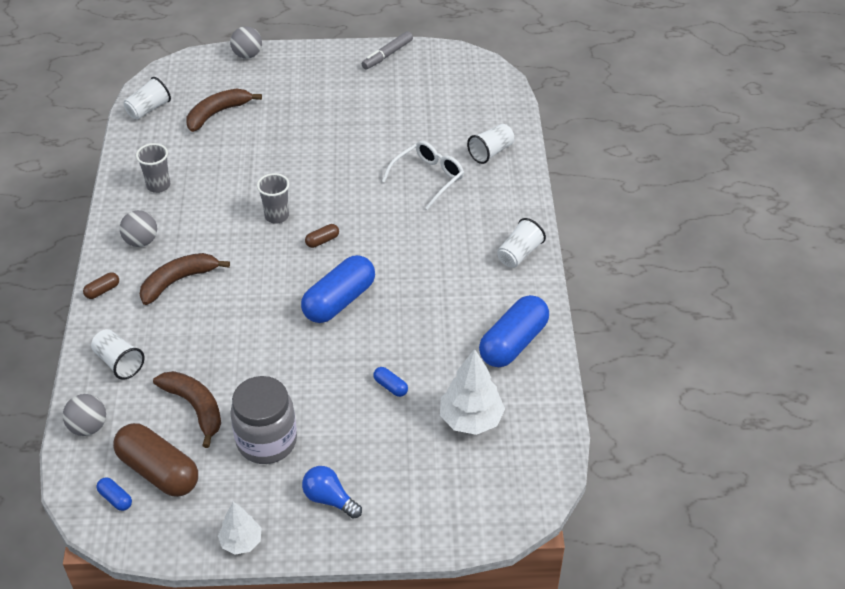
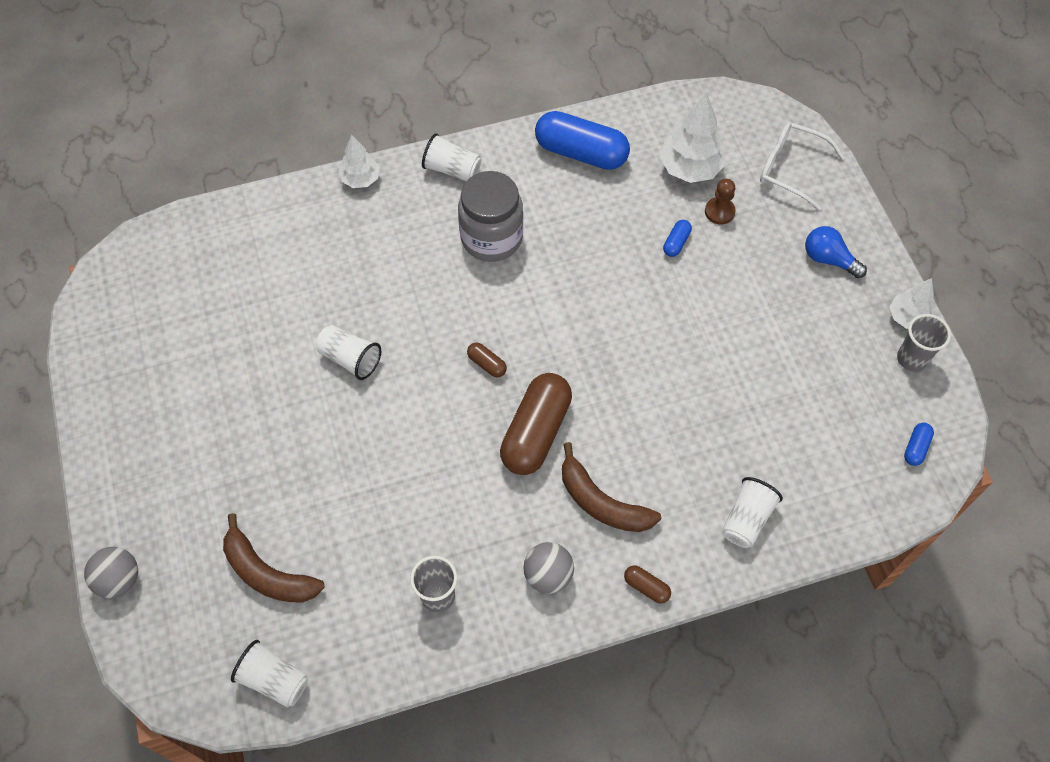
camera: 105 degrees left, 15 degrees up
grey ball [63,394,106,436] -> none
brown capsule [113,423,198,497] -> brown capsule moved to [500,373,572,475]
brown banana [153,371,221,448] -> none
grey jar [230,376,297,464] -> grey jar moved to [458,171,523,262]
grey cup [257,173,289,224] -> grey cup moved to [897,314,951,372]
blue capsule [301,255,375,323] -> none
blue light bulb [302,466,362,519] -> blue light bulb turned 105 degrees clockwise [805,226,867,278]
grey marker [362,31,413,69] -> none
white glasses [382,141,464,210] -> white glasses moved to [760,122,845,210]
white cup [467,124,514,164] -> white cup moved to [316,325,381,380]
none -> white tree [339,135,380,188]
none -> brown pawn [705,179,736,224]

